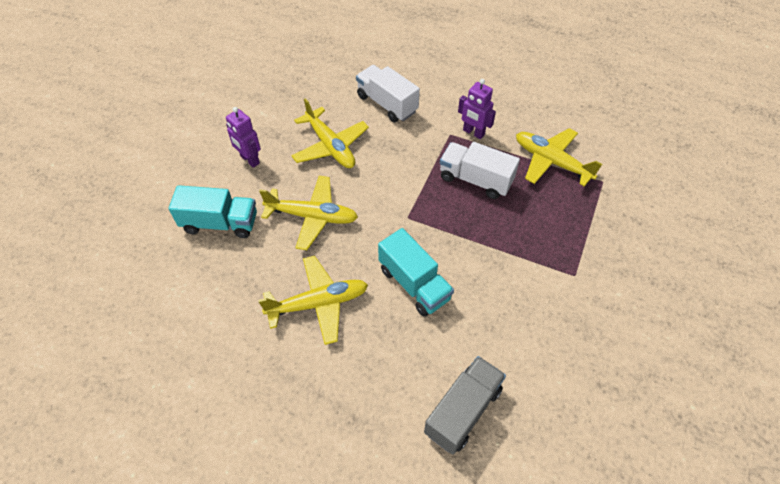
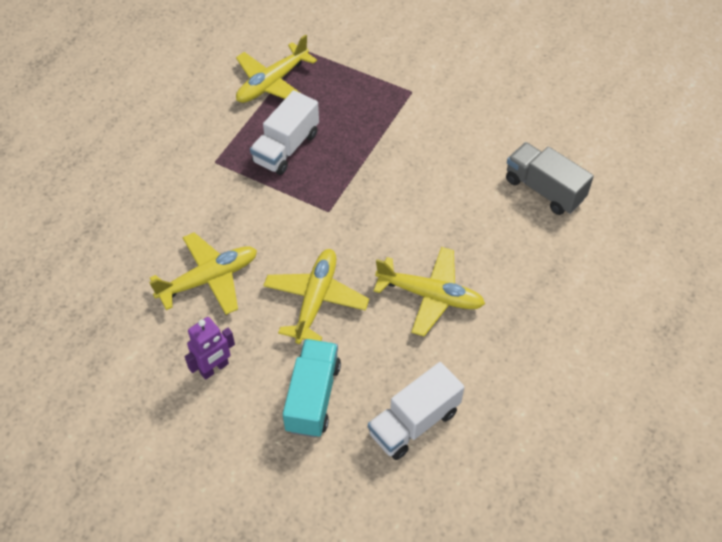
camera: 85 degrees left, 0 degrees up
yellow plane [258,256,368,345] -> yellow plane turned 120 degrees clockwise [373,247,485,336]
white truck [356,65,420,122] -> white truck moved to [368,362,464,460]
turquoise truck [378,228,454,317] -> none
purple robot [458,79,496,139] -> none

